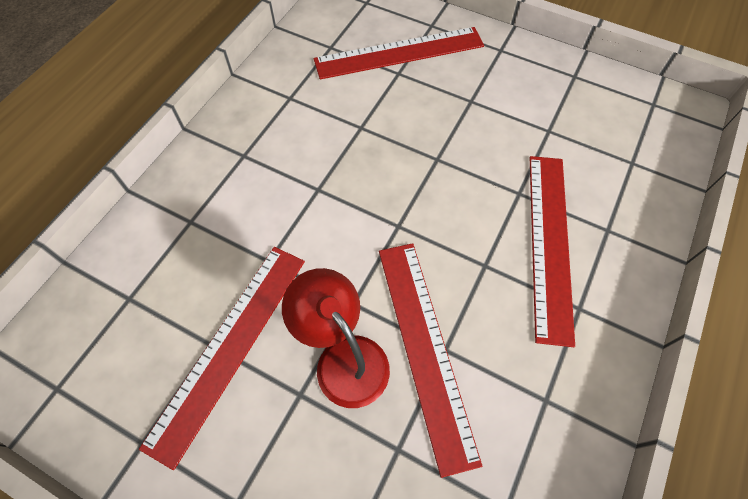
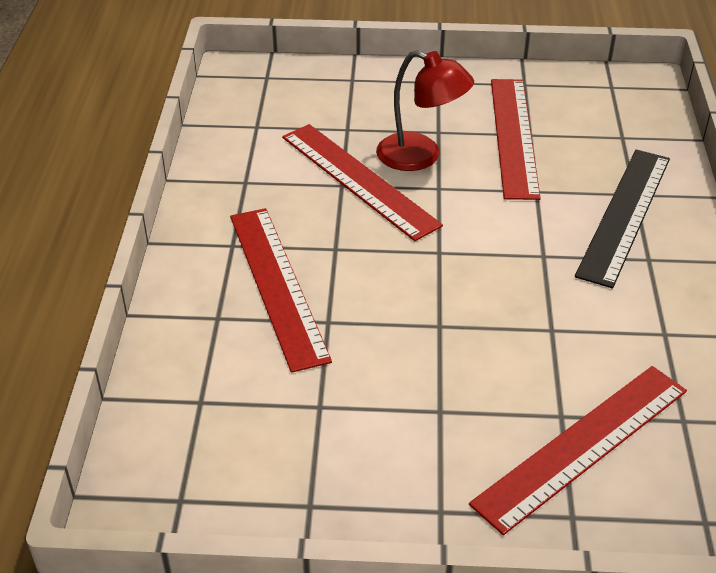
camera: 155 degrees right, 20 degrees down
none -> black ruler [575,149,670,288]

